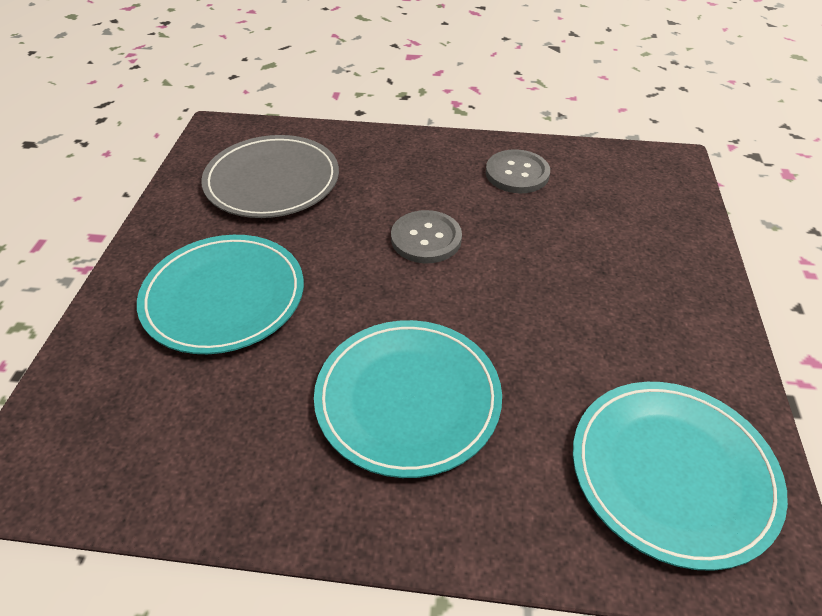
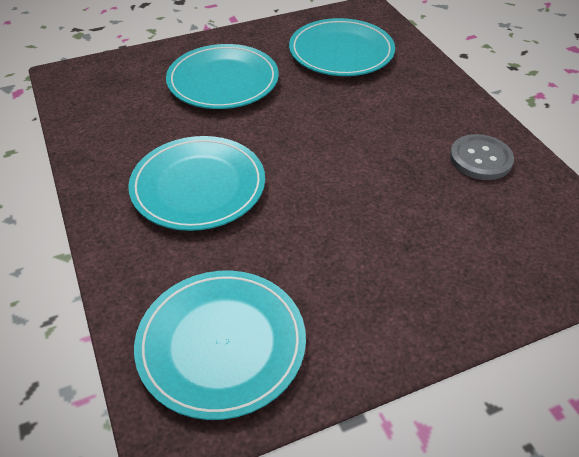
camera: 60 degrees right, 0 degrees up
grey plate [201,135,339,218] -> turquoise plate [289,18,395,76]
grey button [391,210,462,263] -> none

